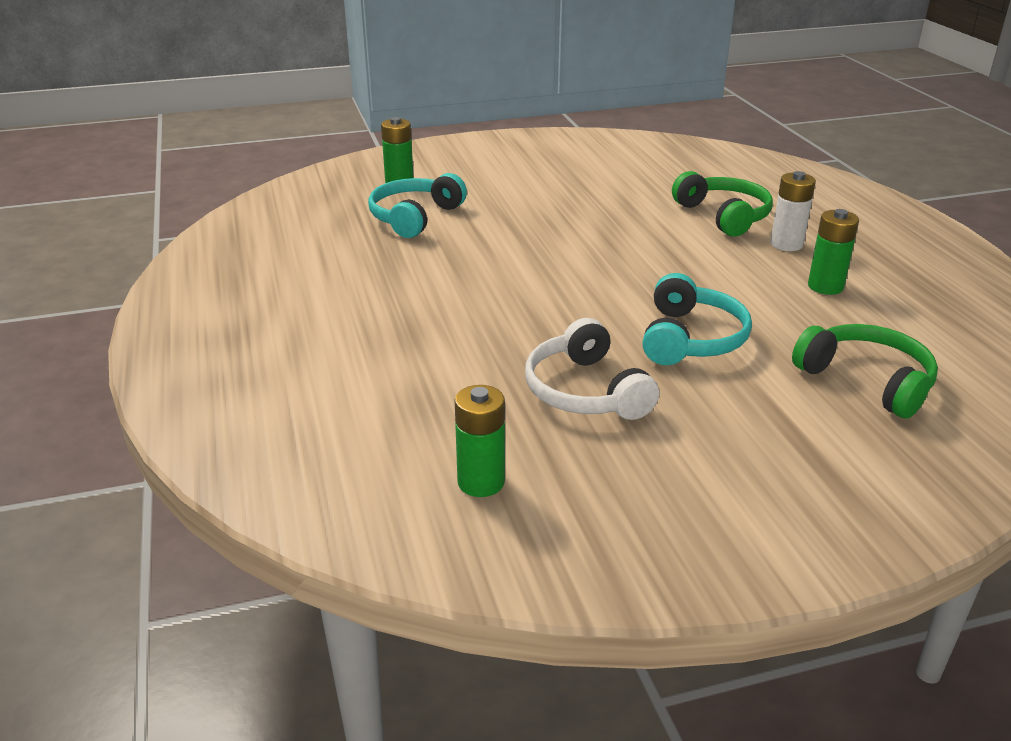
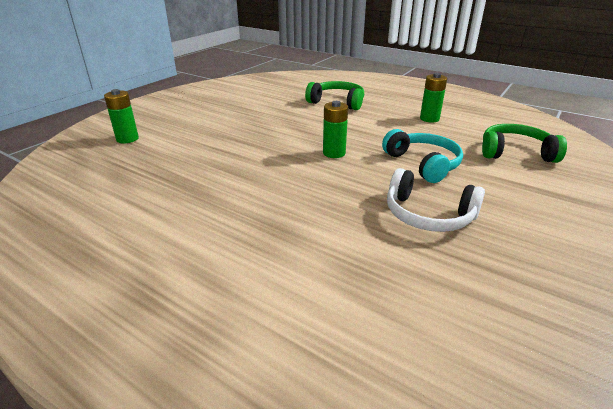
camera: 40 degrees left, 0 degrees up
turquoise headphones [368,173,467,238] -> none
green battery [455,385,505,497] -> green battery moved to [323,101,348,158]
white battery [770,171,816,251] -> none

